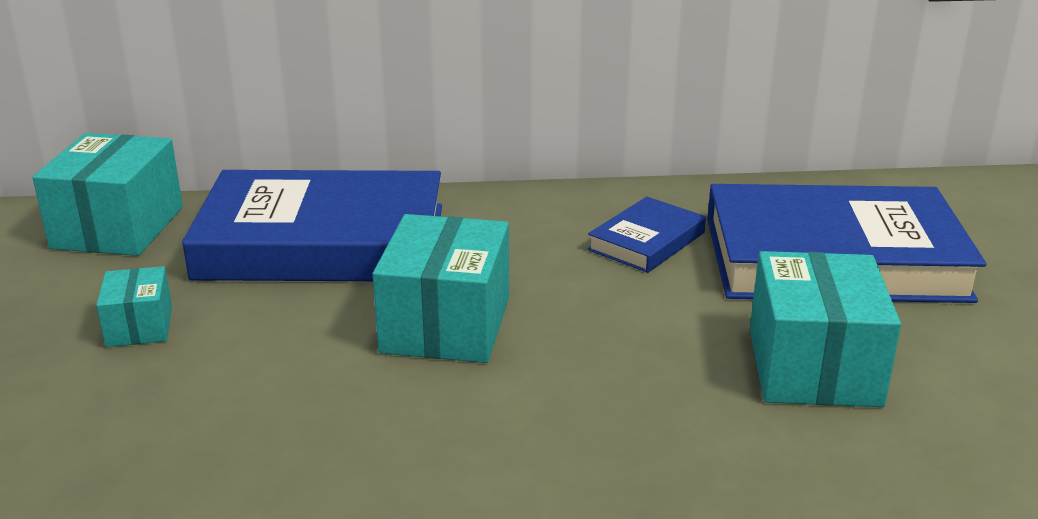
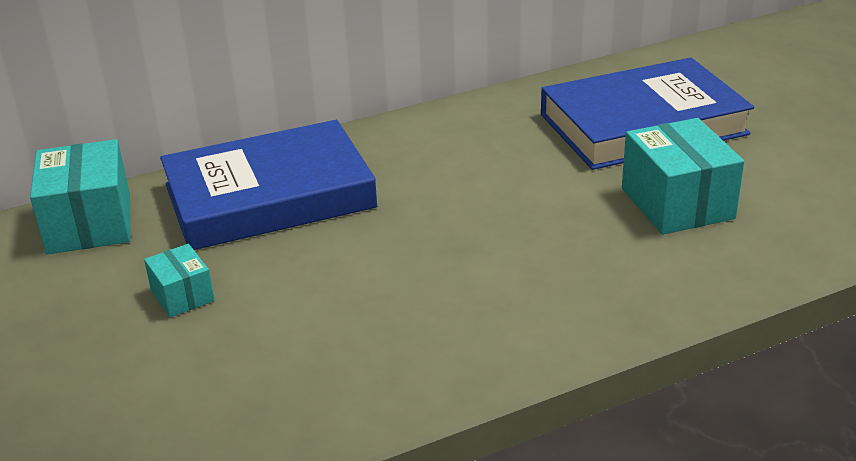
camera: 20 degrees left, 5 degrees up
turquoise box [373,214,509,363] -> none
blue book [587,197,706,273] -> none

